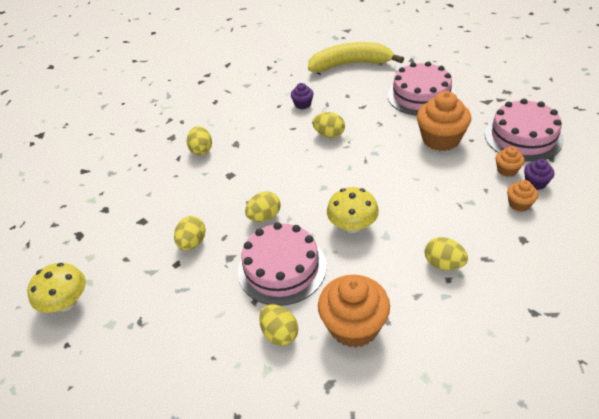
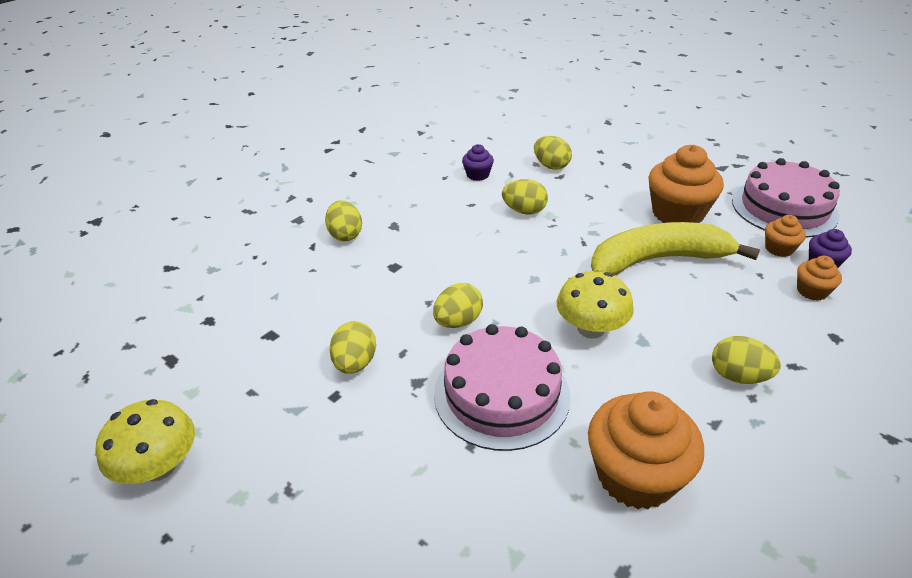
camera: 10 degrees left, 5 degrees down
yellow egg [259,304,298,346] -> yellow egg moved to [534,136,572,170]
yellow banana [308,42,404,72] -> yellow banana moved to [591,222,760,276]
pink cake [388,61,456,116] -> none

